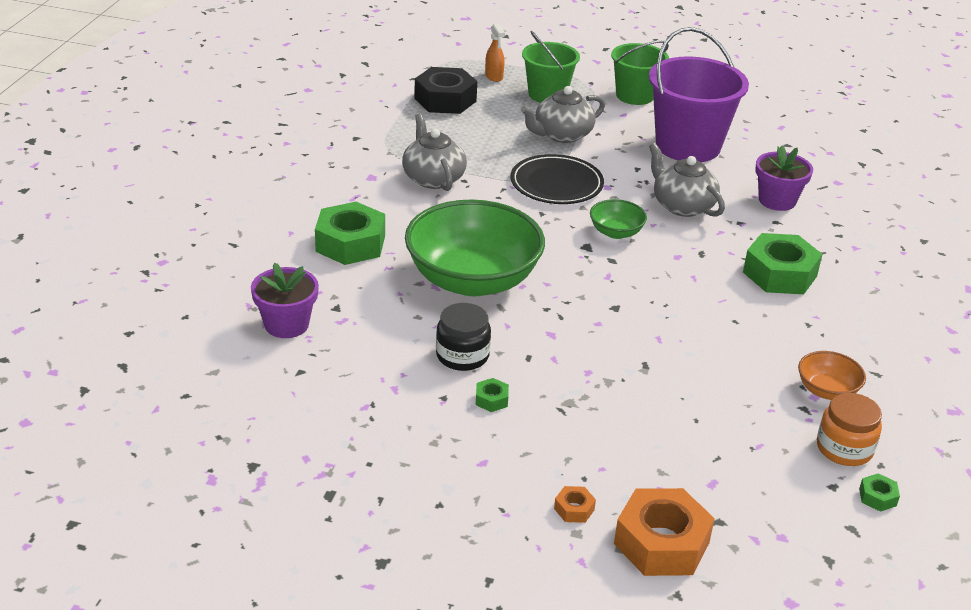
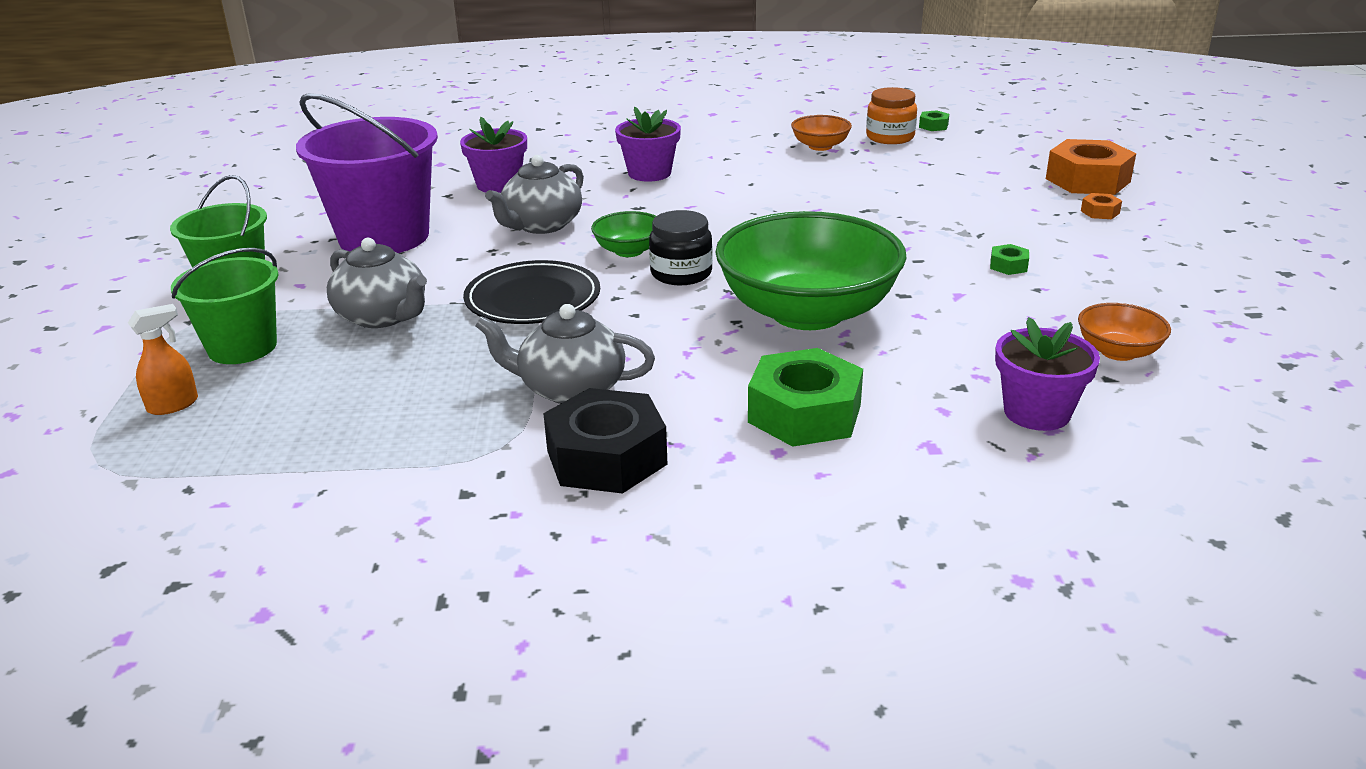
camera: 105 degrees left, 5 degrees down
grey teapot [402,114,467,191] -> grey teapot turned 45 degrees clockwise [475,304,655,404]
black nut [414,67,477,114] -> black nut moved to [543,388,668,494]
black jar [436,303,491,371] -> black jar moved to [649,210,713,285]
green nut [743,233,823,294] -> purple flower pot [615,107,681,182]
none -> orange bowl [1078,303,1171,361]

